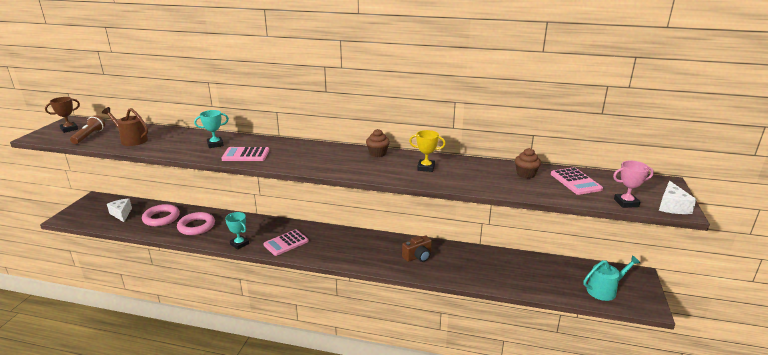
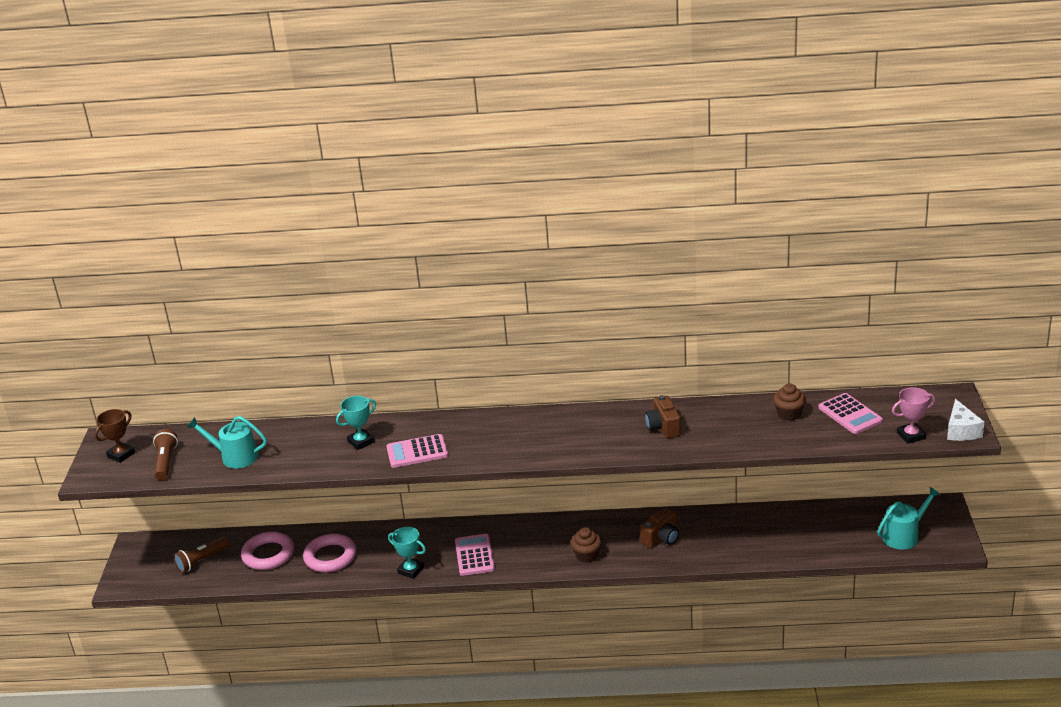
camera: 10 degrees left, 5 degrees up
brown watering can [102,107,148,146] -> turquoise watering can [187,416,267,468]
white cheese [107,198,132,222] -> brown flashlight [174,536,230,573]
pink calculator [263,230,309,256] -> pink calculator turned 135 degrees clockwise [455,534,495,576]
brown cupcake [366,129,390,157] -> brown cupcake moved to [571,527,602,563]
yellow trophy [409,130,446,172] -> brown camera [645,395,681,439]

